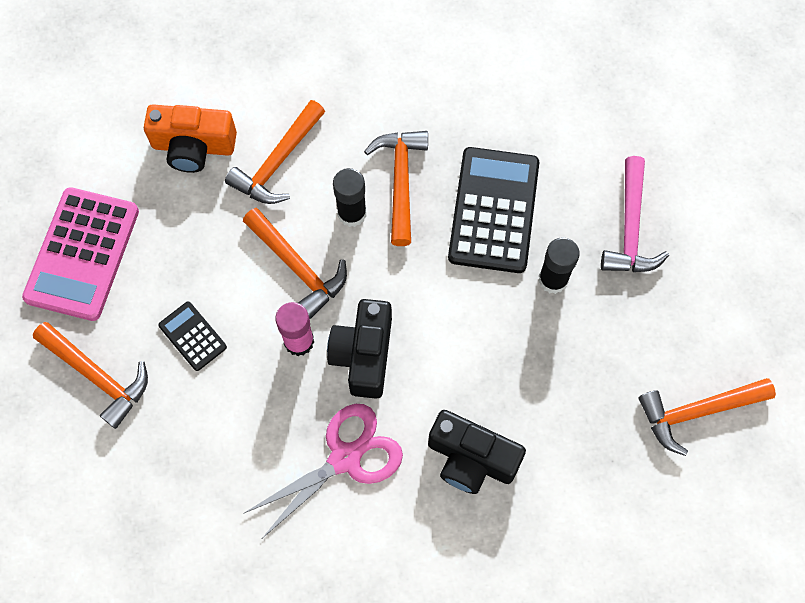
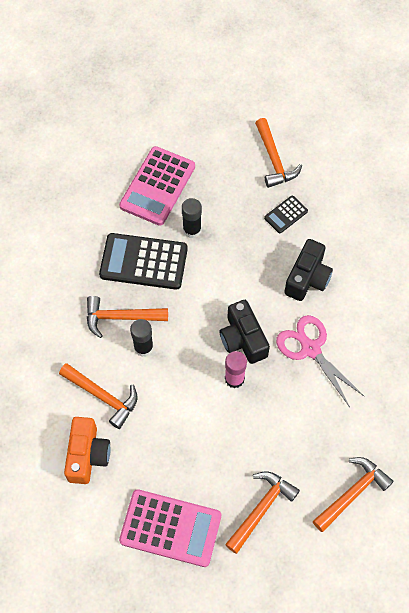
camera: 90 degrees left, 5 degrees down
black calculator [158,302,227,371] -> black calculator moved to [264,196,308,233]
orange hammer [243,208,347,319] -> orange hammer moved to [313,457,394,532]
black camera [327,299,392,399] -> black camera turned 60 degrees clockwise [220,300,270,364]
pink hammer [601,156,669,272] -> pink calculator [119,146,195,226]

